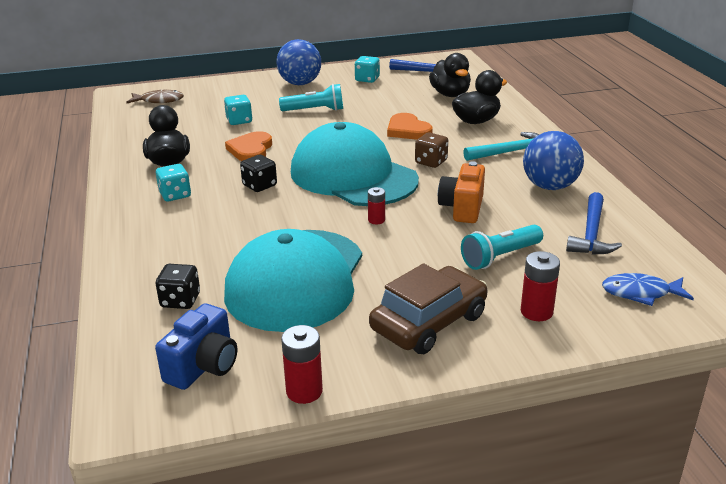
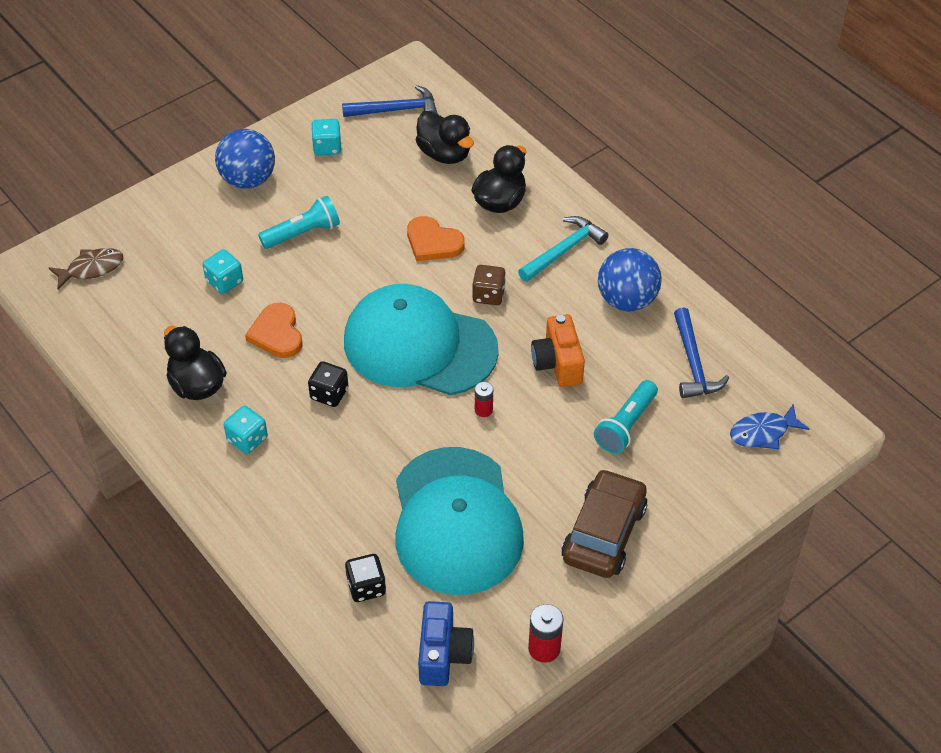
camera: 25 degrees left, 20 degrees up
red battery [521,251,560,321] -> none

